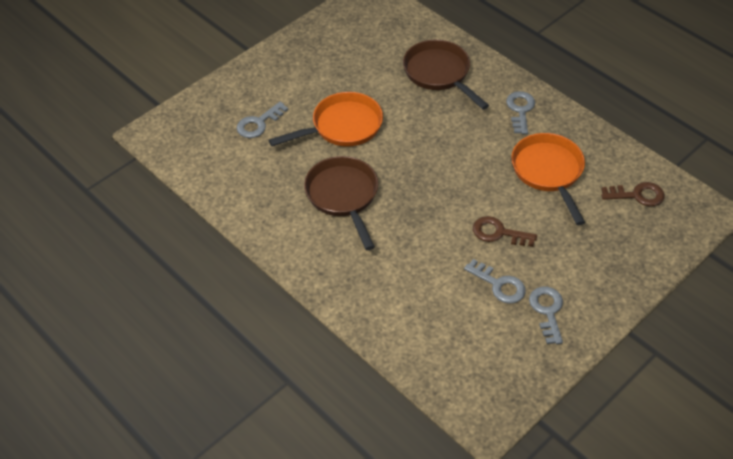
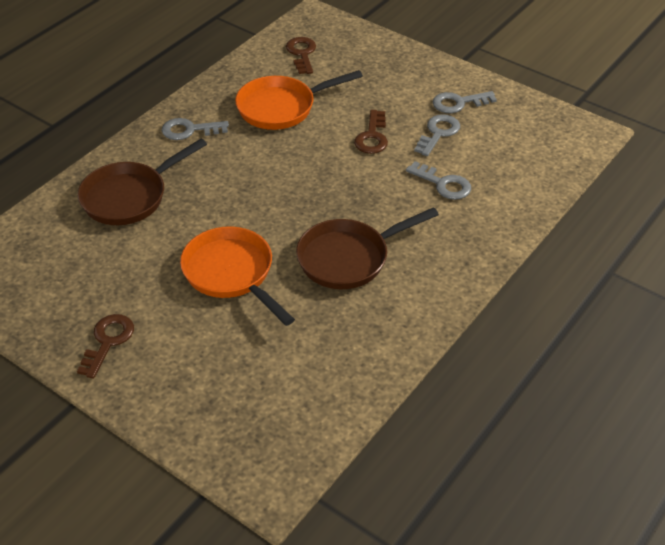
camera: 100 degrees left, 5 degrees down
grey key [237,102,288,138] -> grey key moved to [406,161,471,200]
none -> brown key [77,314,134,378]

